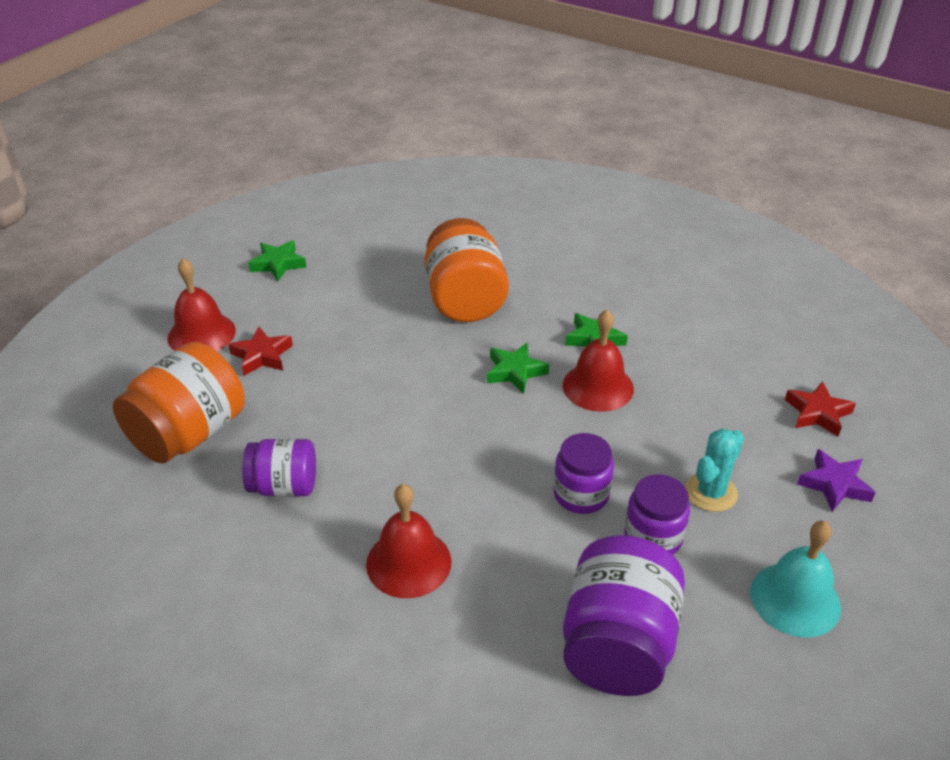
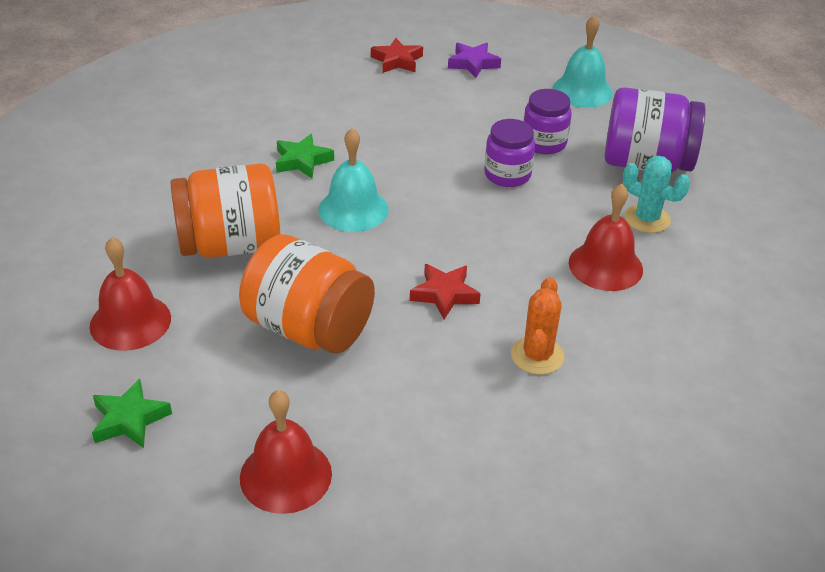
camera: 95 degrees left, 0 degrees up
orange jar [113,342,245,463] -> orange jar moved to [239,234,375,354]
red star [228,327,293,376] -> red star moved to [410,264,481,319]
purple jar [242,439,316,497] -> orange cactus [511,277,564,375]
green star [487,343,549,394] -> turquoise bell [318,128,389,232]
red bell [563,309,634,412] -> red bell moved to [90,237,171,351]
turquoise cactus [685,429,744,512] -> turquoise cactus moved to [623,156,690,233]

